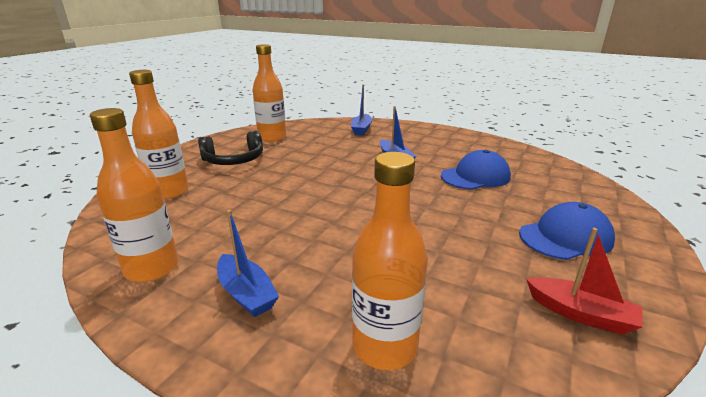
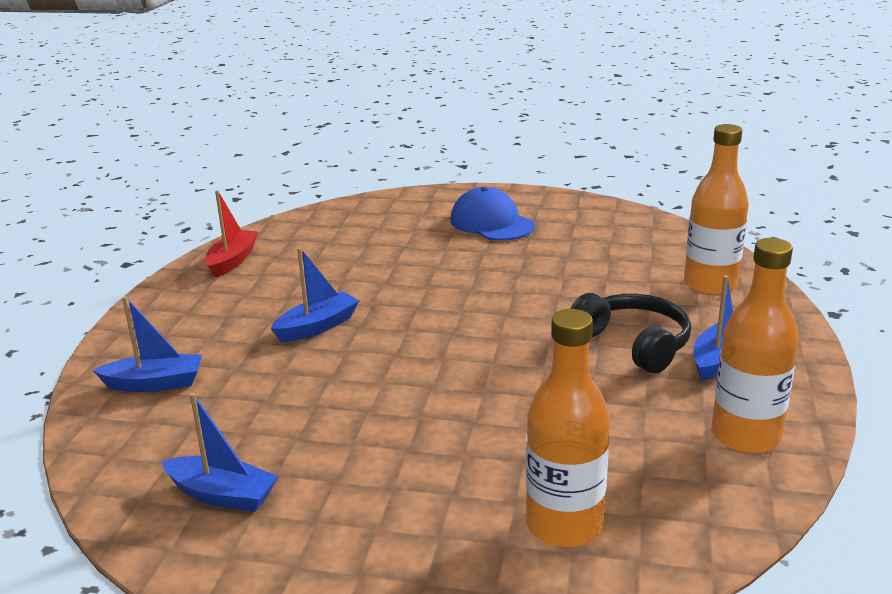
camera: 105 degrees left, 0 degrees up
black headphones [198,131,263,165] -> black headphones moved to [571,293,691,373]
orange bottle [253,44,286,142] -> blue boat [162,393,278,512]
blue cap [441,150,511,190] -> none
red boat [526,228,643,335] -> red boat moved to [205,190,258,277]

